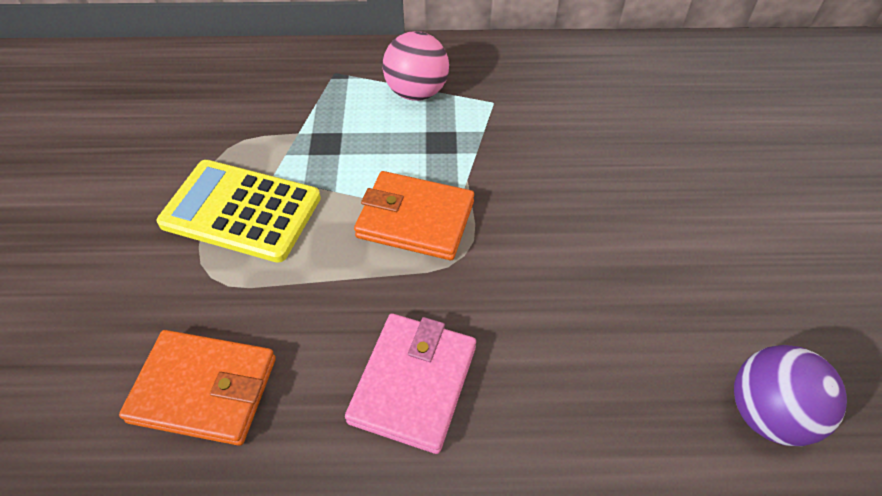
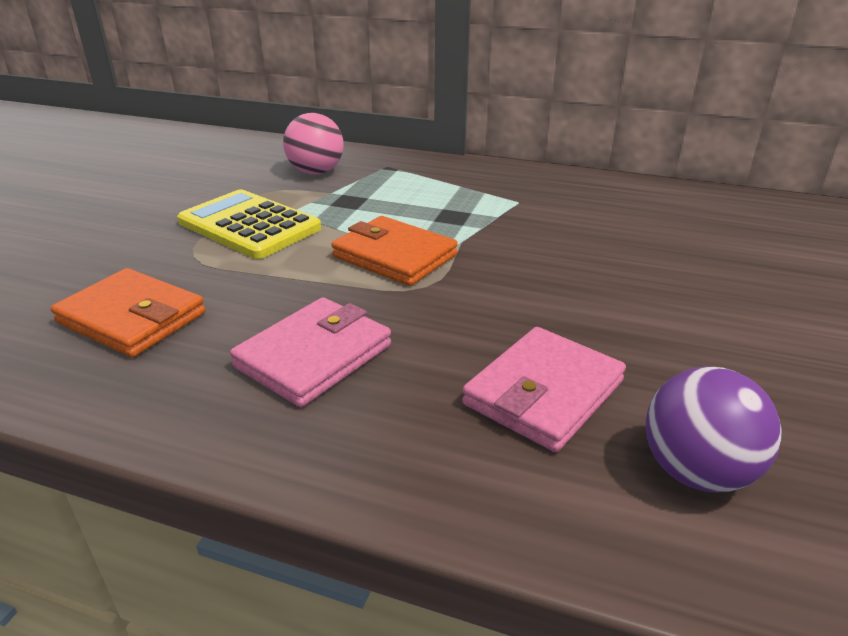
camera: 20 degrees right, 20 degrees down
pink ball [383,31,449,101] -> pink ball moved to [283,113,344,174]
none -> pink wallet [462,327,626,452]

